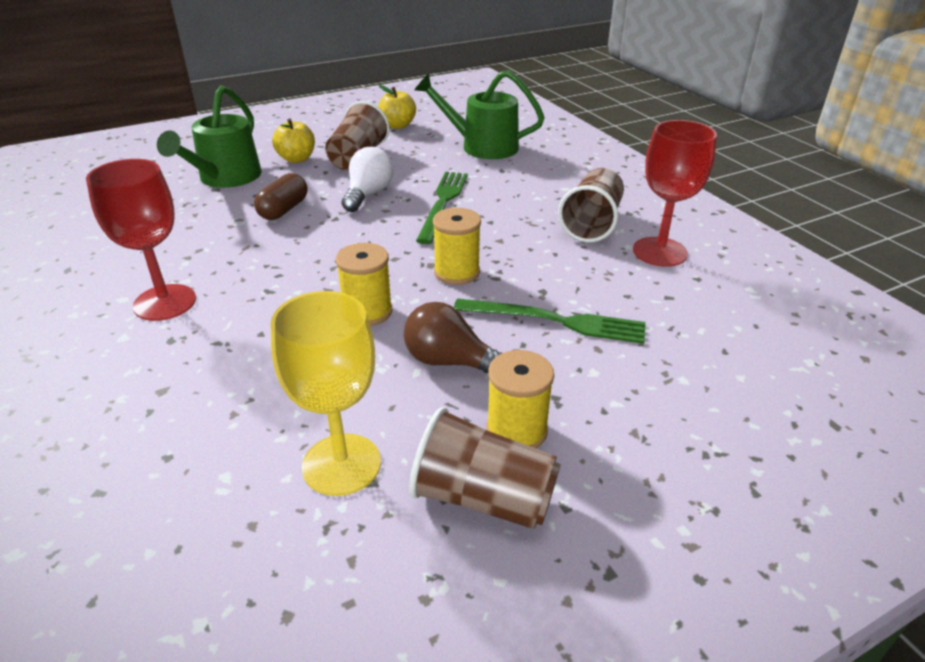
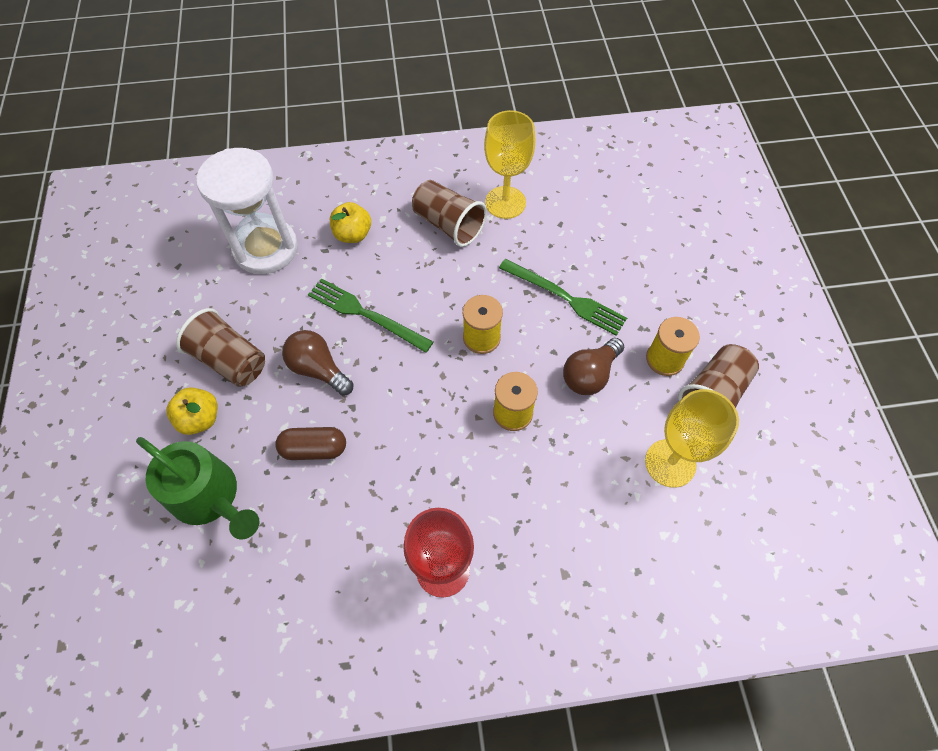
camera: 70 degrees left, 25 degrees up
brown capsule [254,173,308,220] -> brown capsule turned 45 degrees counterclockwise [275,427,346,460]
white light bulb [342,147,394,212] -> brown light bulb [282,330,353,395]
yellow apple [378,85,416,129] -> yellow apple moved to [330,202,371,243]
green watering can [414,70,545,159] -> white hourglass [196,148,298,274]
green fork [454,298,646,344] -> green fork turned 90 degrees clockwise [499,259,627,336]
red goblet [633,120,717,267] -> yellow goblet [484,110,535,219]

